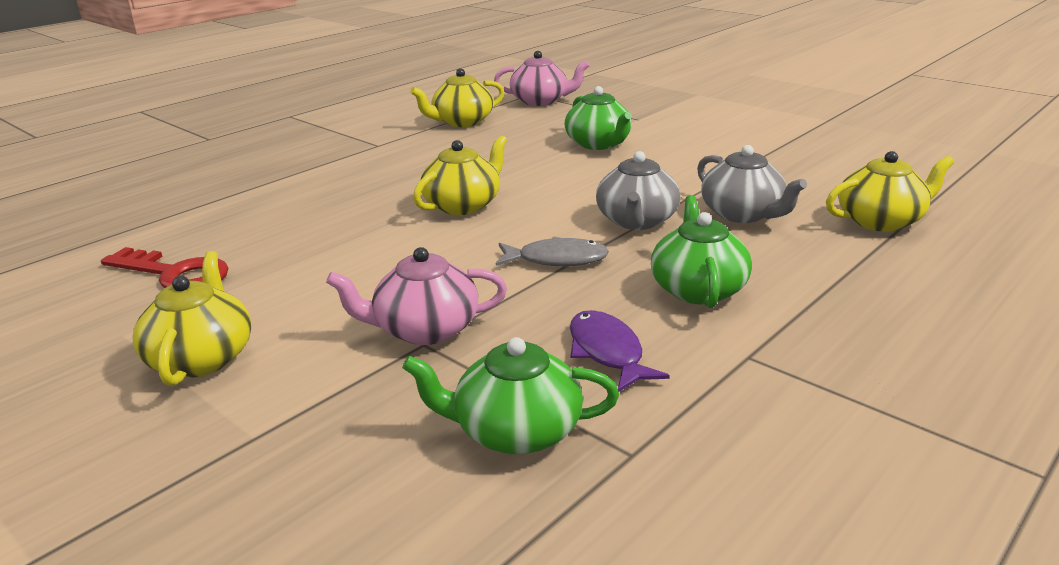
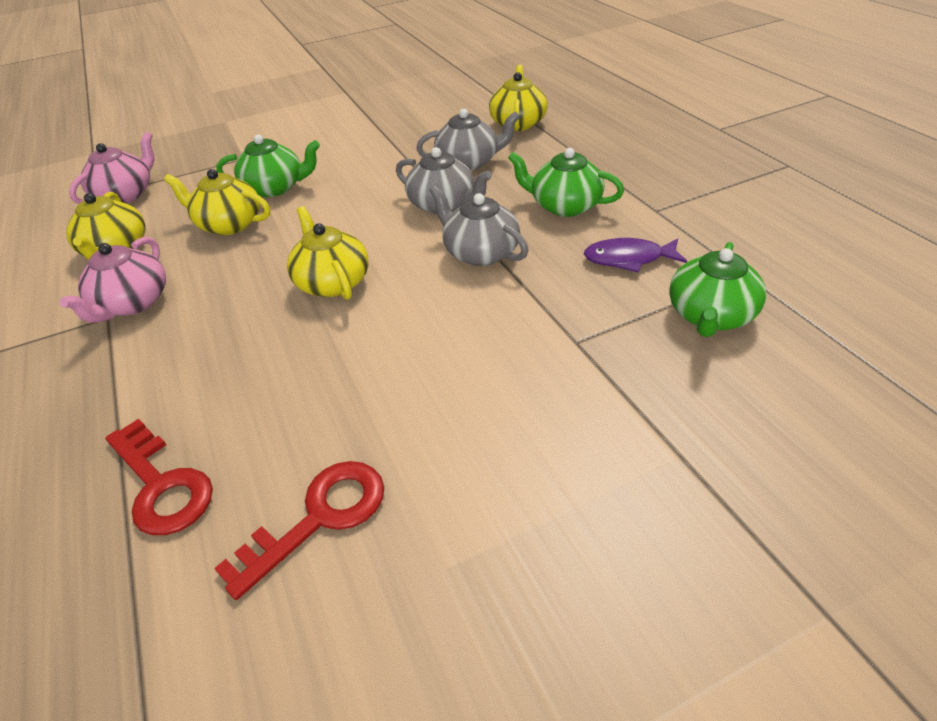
camera: 65 degrees left, 15 degrees up
yellow teapot [133,251,251,386] -> yellow teapot moved to [164,169,270,235]
pink teapot [326,247,507,345] -> pink teapot moved to [60,237,166,323]
grey fish [496,237,609,266] -> grey teapot [430,185,528,266]
none -> red key [105,419,213,535]

